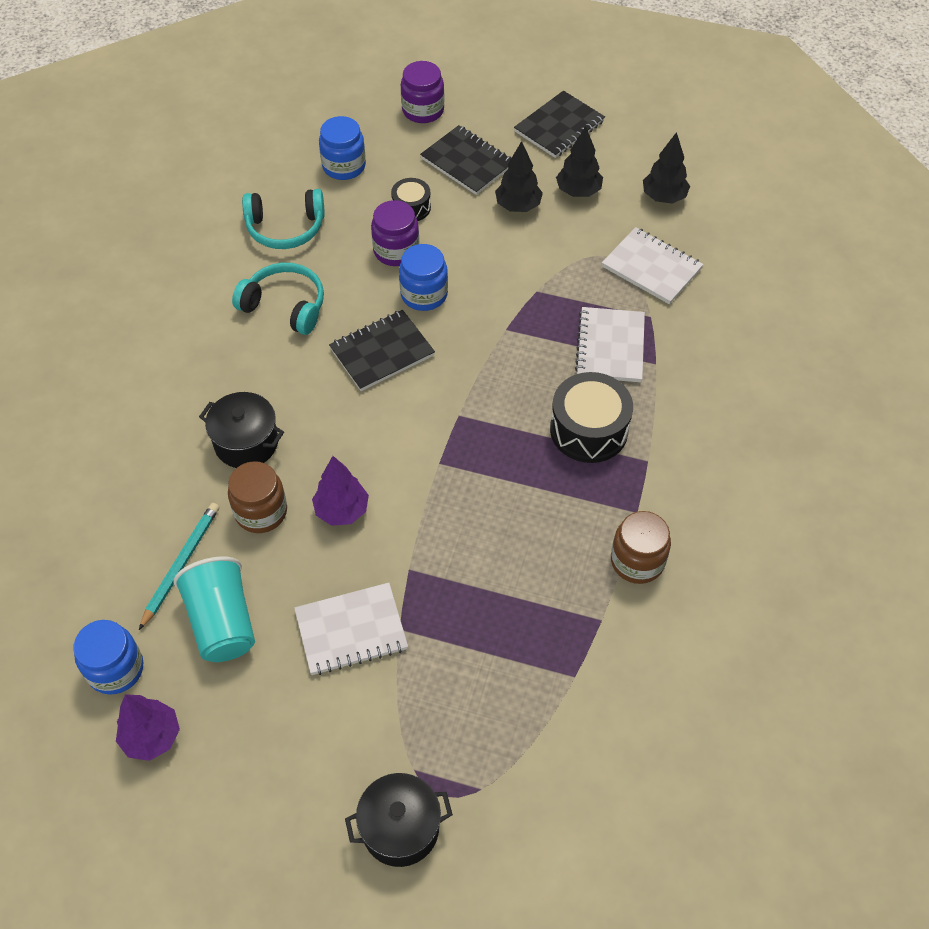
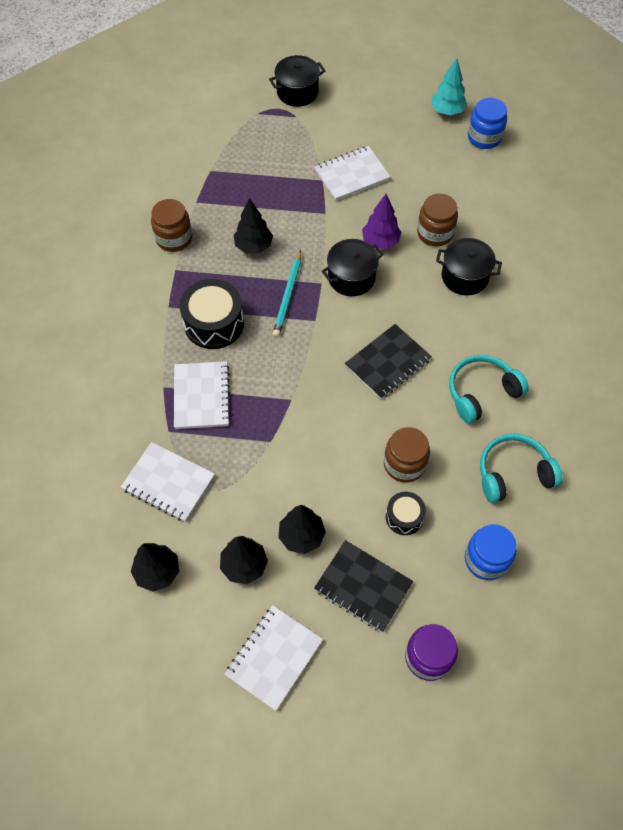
camera: 170 degrees right, 5 degrees up
purple tree [116,694,180,761] -> turquoise tree [431,58,467,115]
turquoise pencil [139,503,219,630] -> turquoise pencil moved to [273,250,301,337]
turquoise cup [174,556,255,662] -> none
turquoise headphones [232,263,324,335] -> turquoise headphones turned 135 degrees clockwise [449,355,529,423]
purple jar [371,200,419,266] -> brown jar [384,427,430,483]
blue jar [399,244,448,311] -> none
black notebook [514,90,605,158] -> white notebook [225,605,323,711]
none -> black tree [233,198,273,253]
none -> black pot [322,239,384,296]

